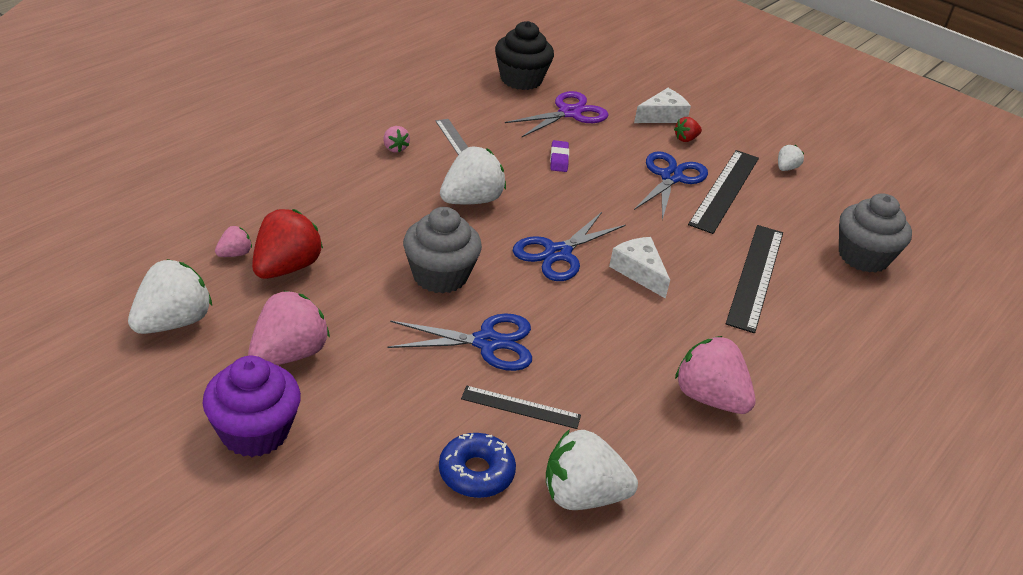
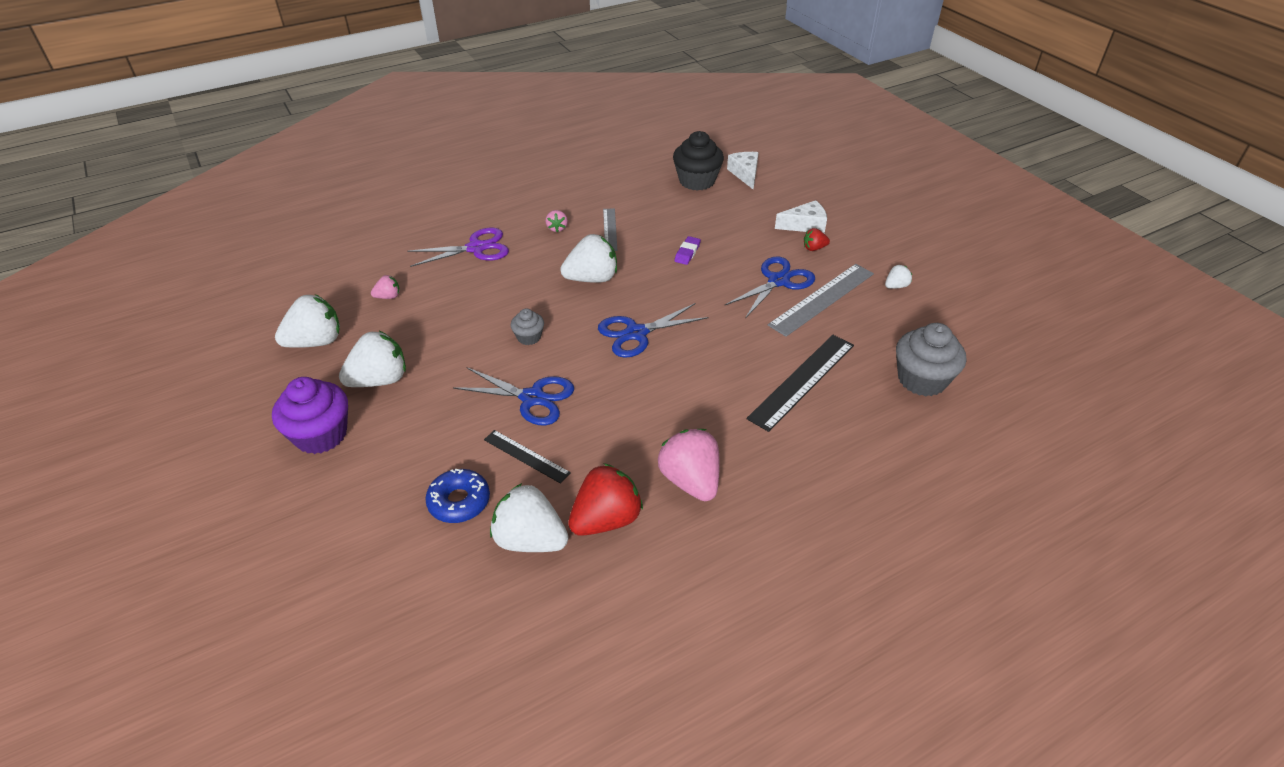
camera: 25 degrees right, 5 degrees up
pink strawberry [248,290,330,365] -> white strawberry [339,331,406,387]
red strawberry [252,209,323,279] -> red strawberry moved to [568,463,643,536]
grey cupcake [403,207,482,293] -> grey cupcake [511,309,544,345], size x0.53
purple scissors [505,91,609,137] -> purple scissors moved to [407,228,509,267]
white cheese [609,237,670,299] -> white cheese moved to [727,152,759,189]
black ruler [688,150,759,234] -> grey ruler [768,264,874,337]

